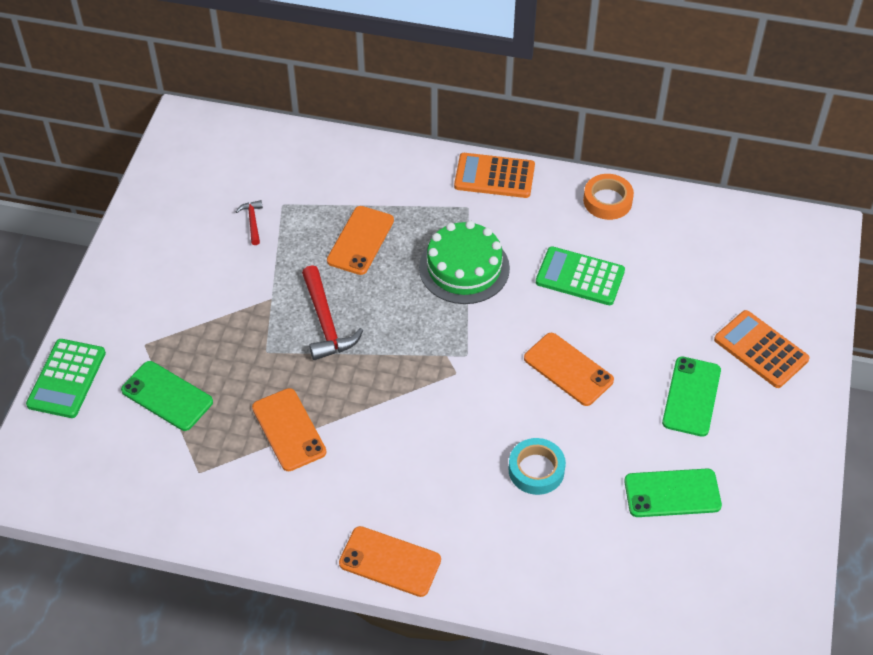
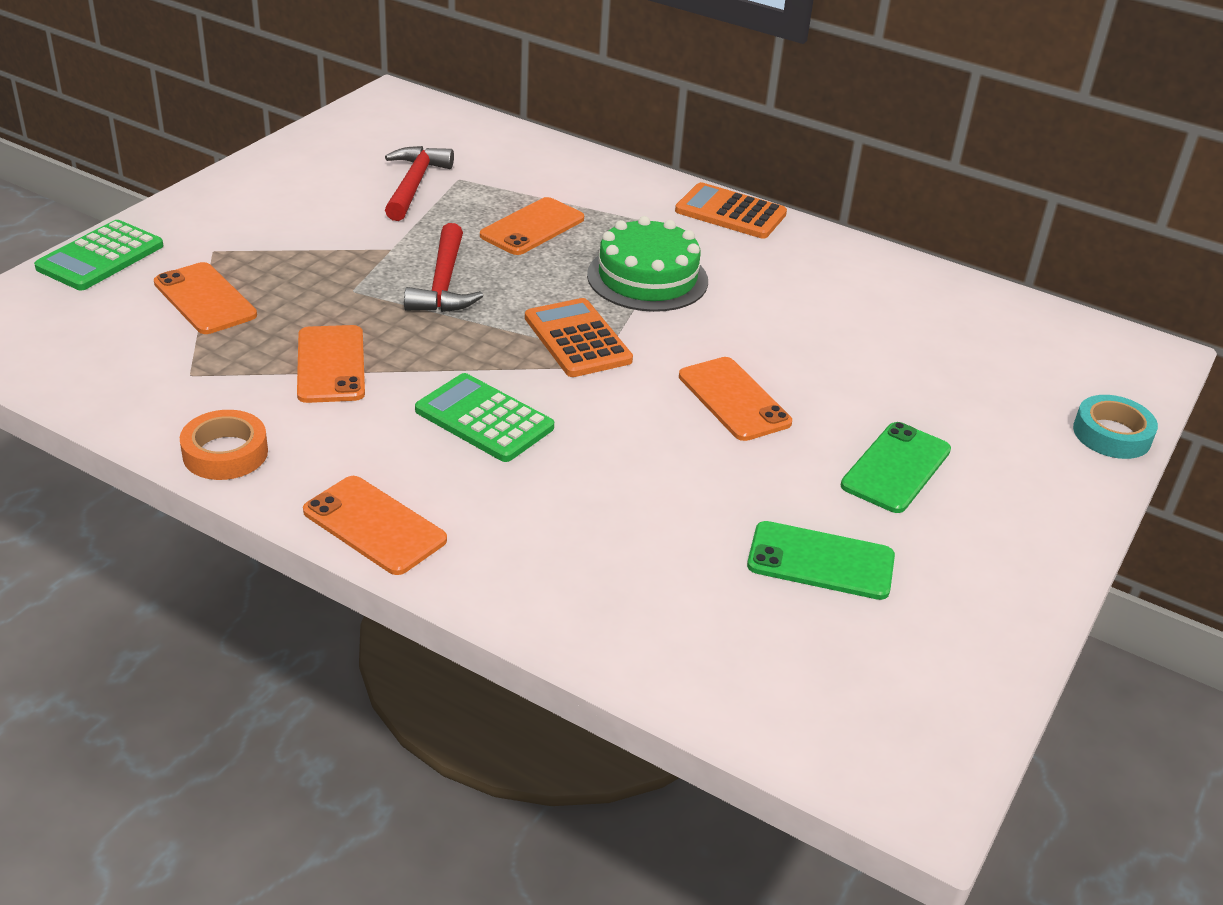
camera: 15 degrees right, 15 degrees down
green phone [121,361,213,431] -> orange phone [154,262,257,334]
red hammer [236,200,263,245] -> red hammer [385,146,454,221], size x1.93
turquoise tape [508,438,566,495] -> turquoise tape moved to [1073,395,1158,459]
green calculator [536,246,625,305] -> green calculator moved to [415,373,554,462]
orange tape [583,174,634,220] -> orange tape moved to [180,410,268,480]
orange calculator [714,310,810,388] -> orange calculator moved to [525,298,633,377]

